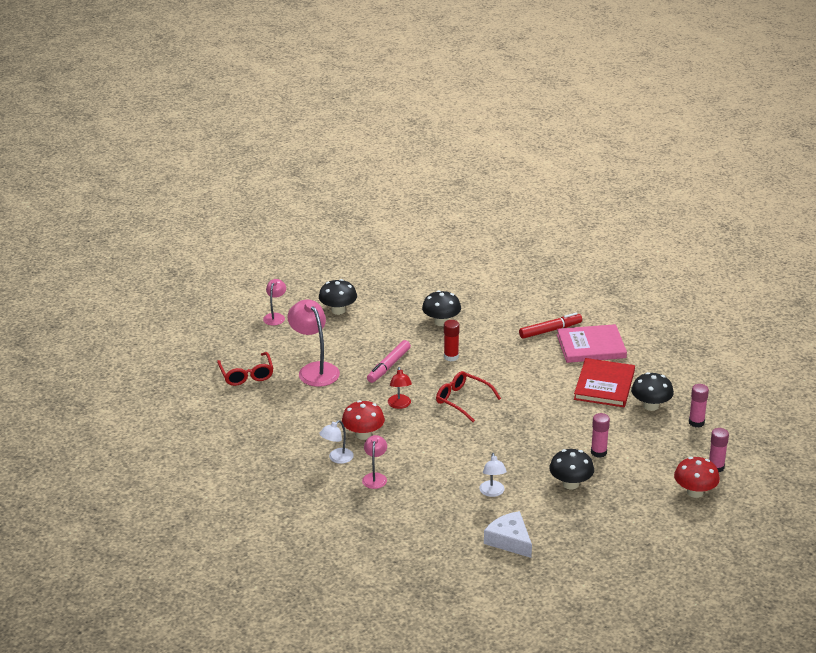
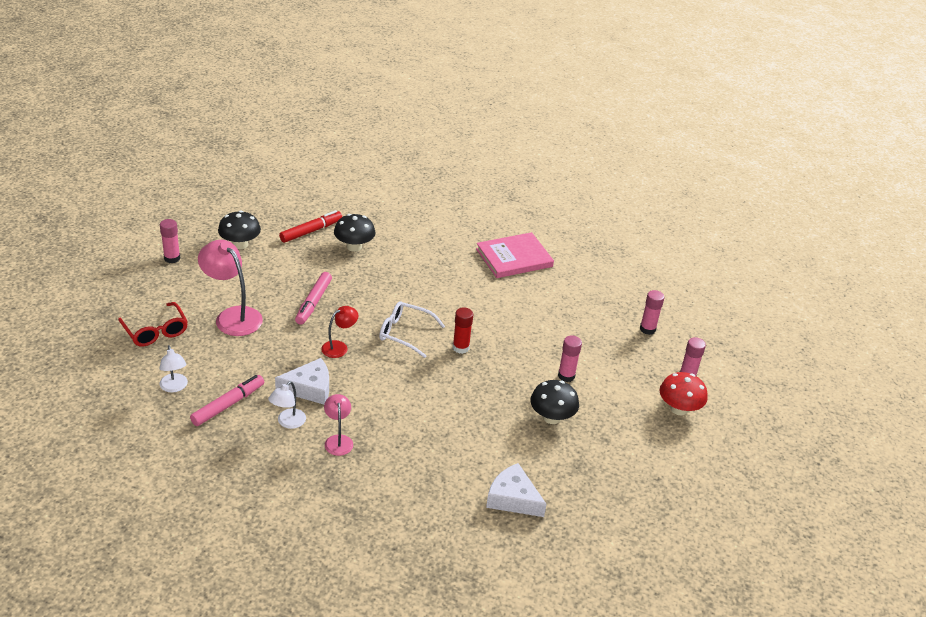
camera: 20 degrees left, 5 degrees up
pink lamp [263,279,286,326] -> pink glue stick [160,219,180,263]
red mushroom [342,400,385,440] -> white cheese [275,358,329,404]
red lamp [388,367,412,409] -> red lamp turned 105 degrees counterclockwise [321,306,358,358]
red glasses [436,371,501,422] -> white glasses [379,301,445,358]
red glue stick [444,320,459,361] -> red glue stick moved to [453,307,473,354]
white lamp [479,453,507,497] -> white lamp moved to [159,345,188,393]
red marker [519,313,582,339] -> red marker moved to [279,210,342,243]
red book [574,358,635,407] -> none
black mushroom [631,372,674,411] -> none
none -> pink marker [190,375,264,426]

